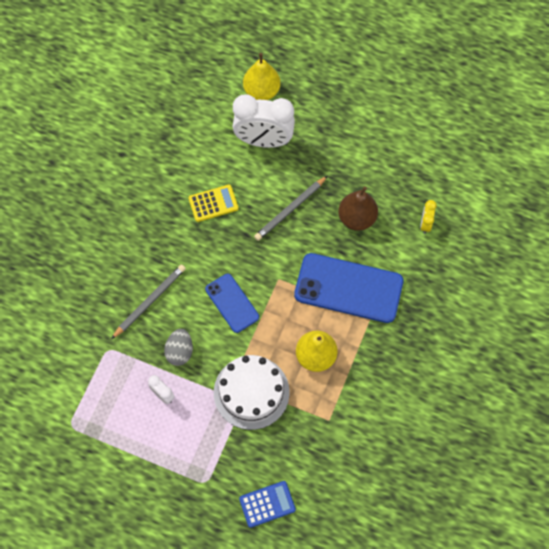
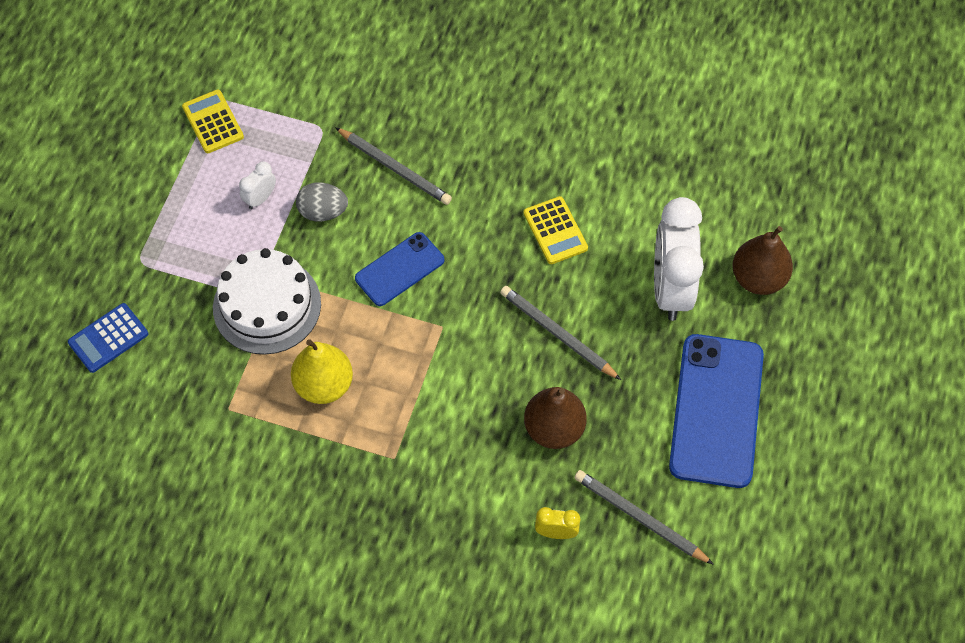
camera: 85 degrees right, 5 degrees down
blue calculator [239,481,296,528] -> blue calculator turned 75 degrees clockwise [68,303,148,373]
yellow pear [243,53,281,100] -> brown pear [732,226,793,295]
blue phone [294,253,403,323] -> blue phone moved to [669,334,764,488]
none -> yellow calculator [182,90,244,153]
none -> grey pencil [574,470,714,565]

